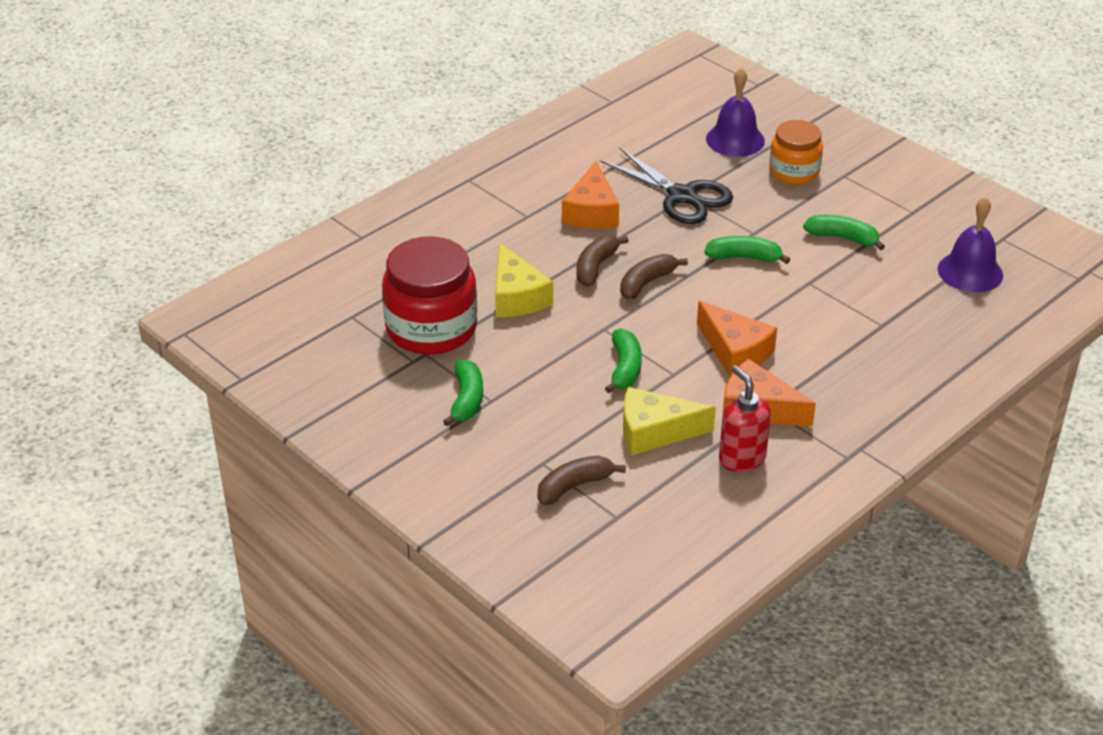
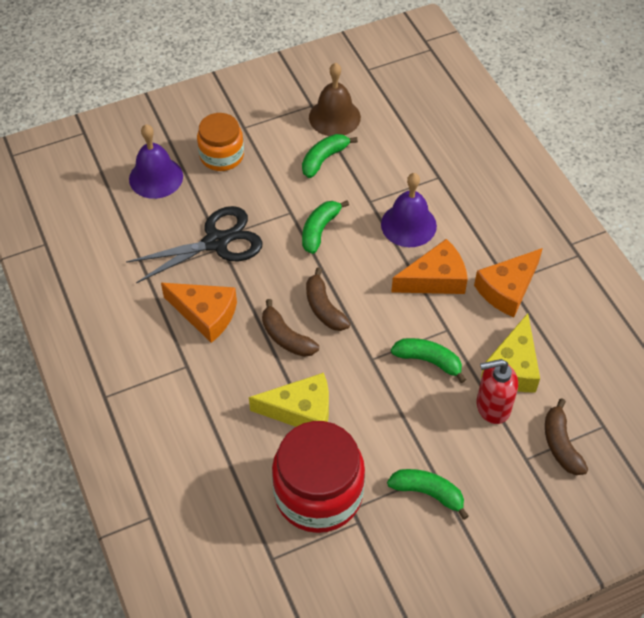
camera: 70 degrees left, 15 degrees up
red soap dispenser [719,365,771,472] -> red soap dispenser moved to [476,359,518,424]
purple bell [938,197,1003,292] -> purple bell moved to [381,173,437,247]
none -> brown bell [309,63,361,136]

